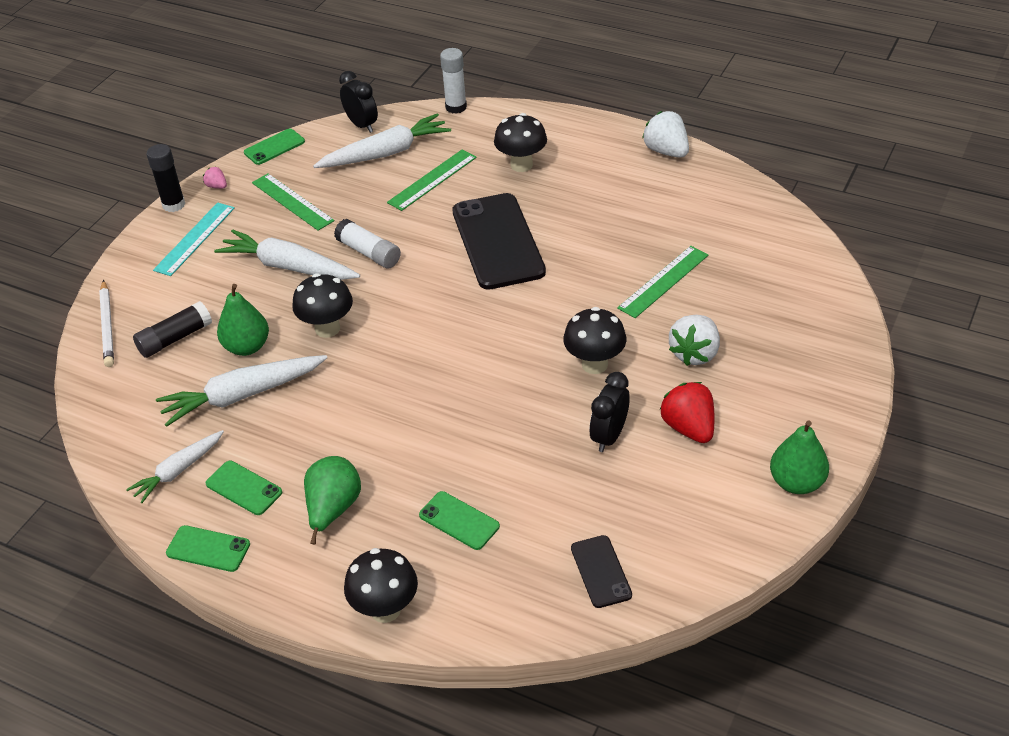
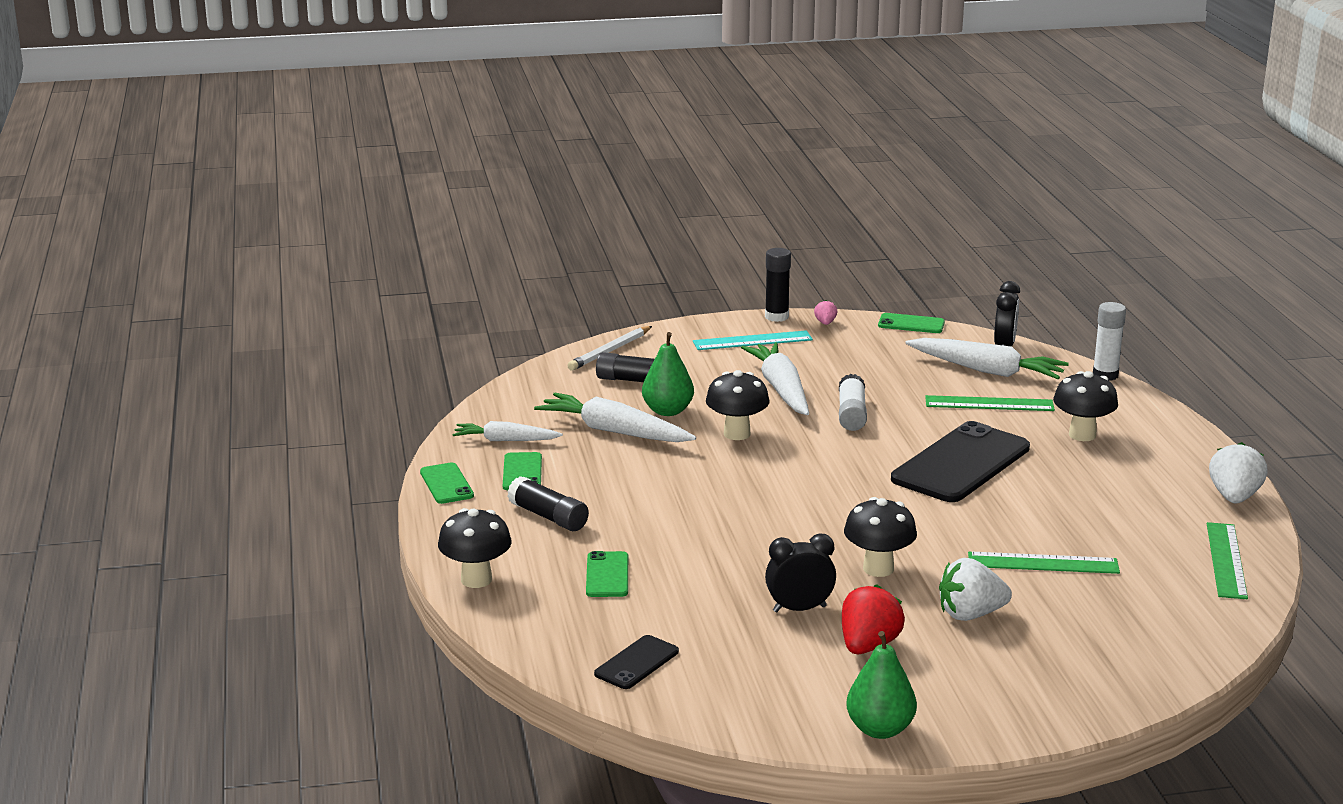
camera: 50 degrees right, 20 degrees down
green ruler [252,173,335,231] -> green ruler moved to [1207,522,1248,599]
green pear [304,456,361,544] -> black glue stick [507,476,589,531]

